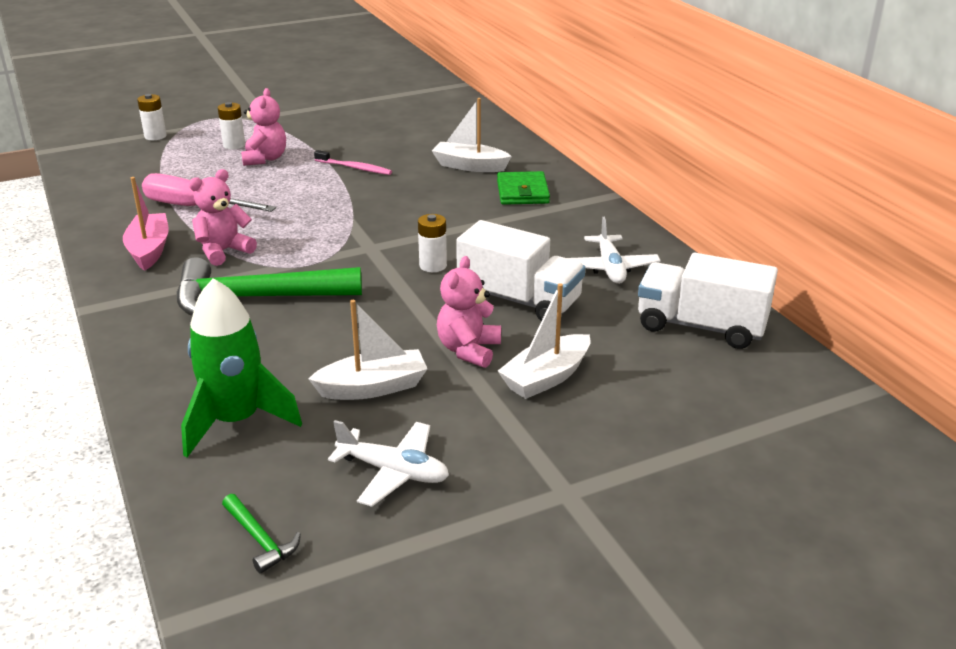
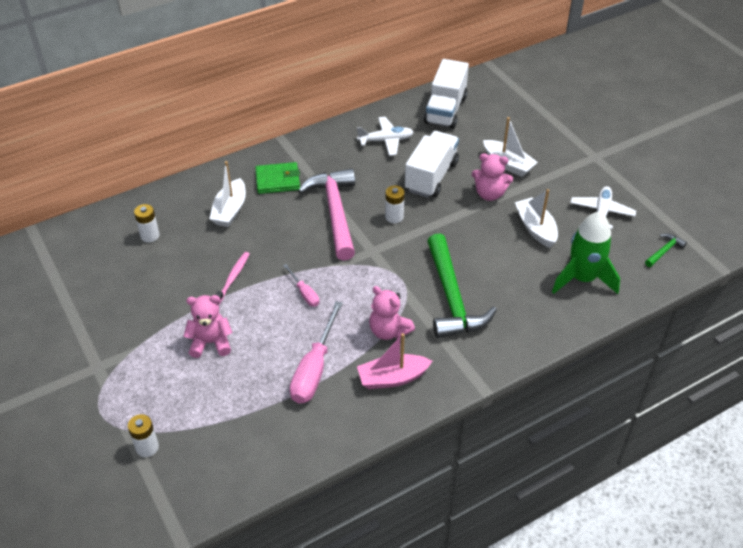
camera: 95 degrees left, 15 degrees up
white battery [218,102,245,150] -> white battery moved to [134,204,159,242]
none -> pink screwdriver [283,264,319,307]
none -> pink hammer [298,168,355,260]

